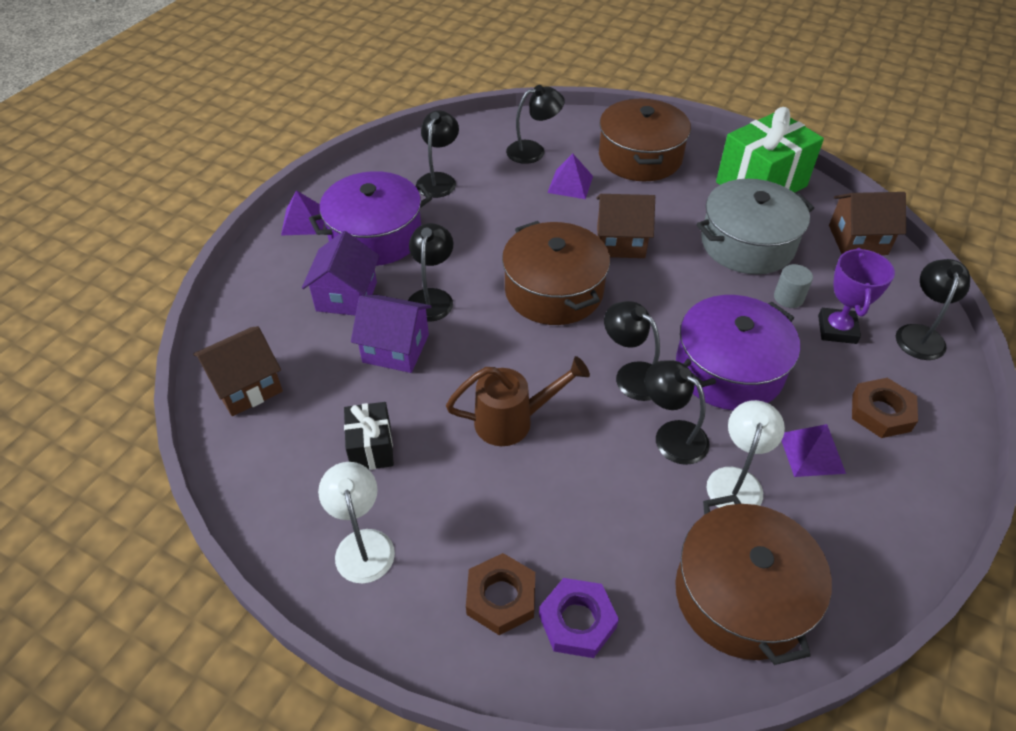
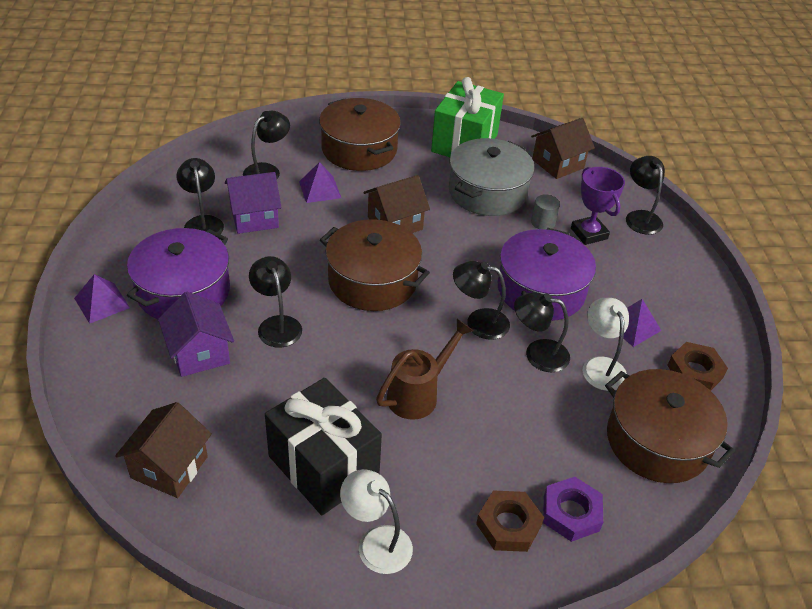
camera: 35 degrees left, 5 degrees down
black gift [344,402,394,470] -> black gift [265,378,382,515], size x1.88
purple house [351,295,432,373] -> purple house moved to [225,172,282,234]
brown nut [852,378,918,438] -> brown nut moved to [667,342,728,391]

